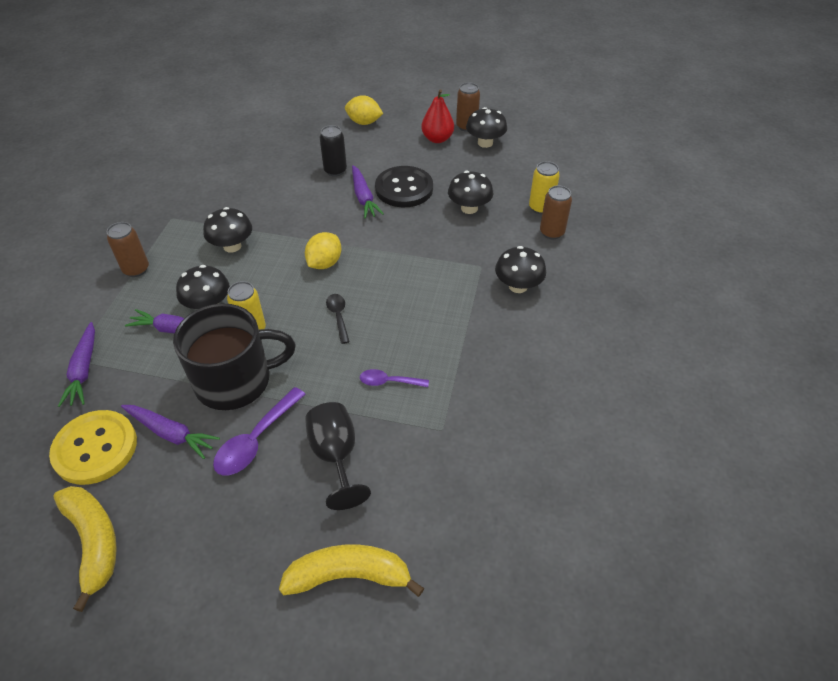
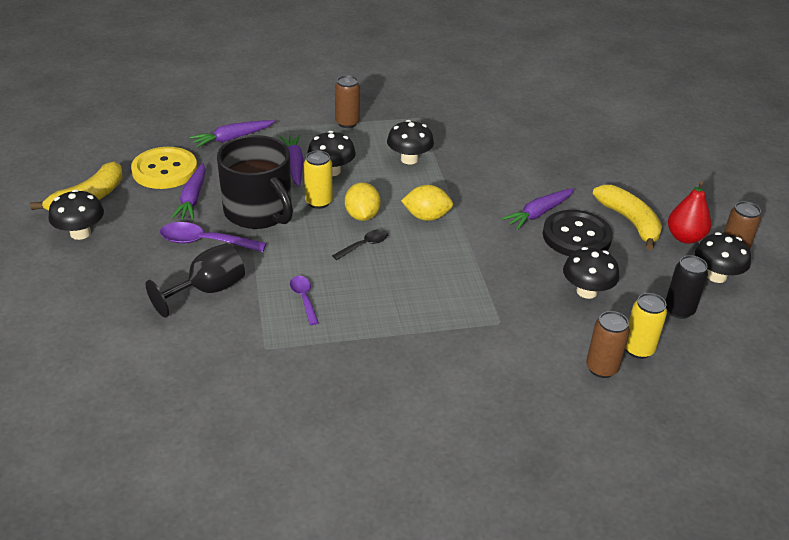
camera: 65 degrees right, 10 degrees down
yellow banana [279,544,424,597] -> yellow banana moved to [593,185,662,250]
black can [320,125,347,177] -> black can moved to [665,255,708,319]
yellow lemon [345,95,383,125] -> yellow lemon moved to [345,182,381,221]
black mushroom [495,246,546,293] -> black mushroom moved to [48,189,104,240]

